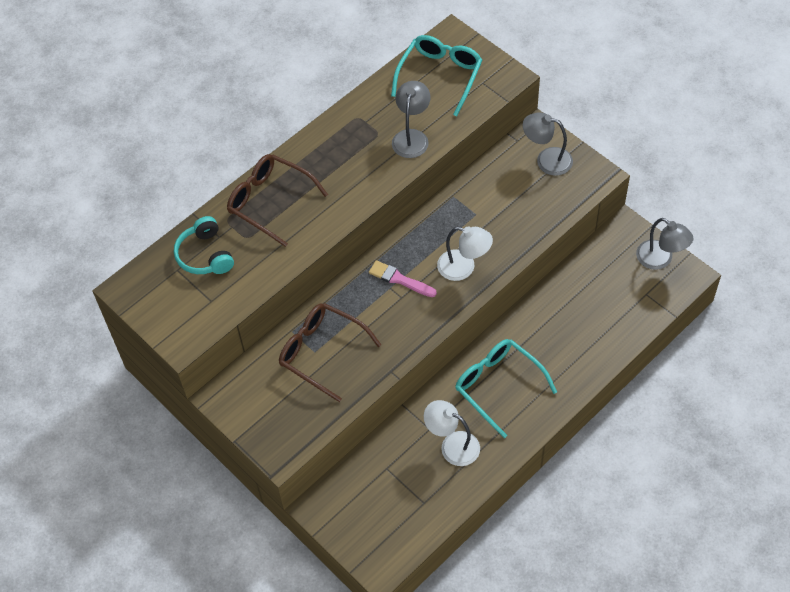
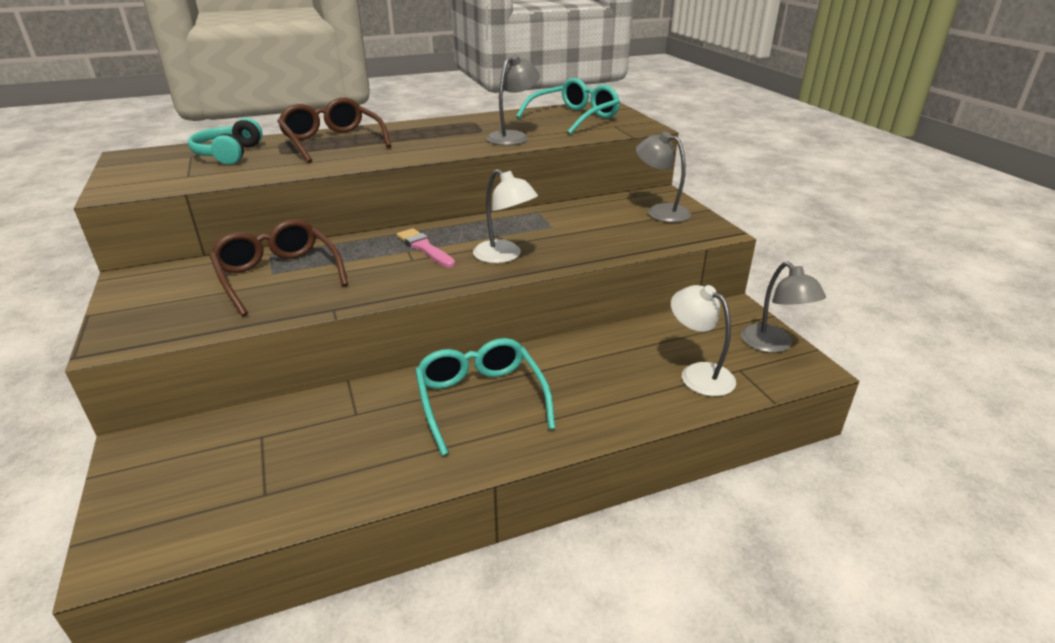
camera: 20 degrees right, 25 degrees down
white lamp [424,400,480,466] -> white lamp moved to [671,285,736,396]

